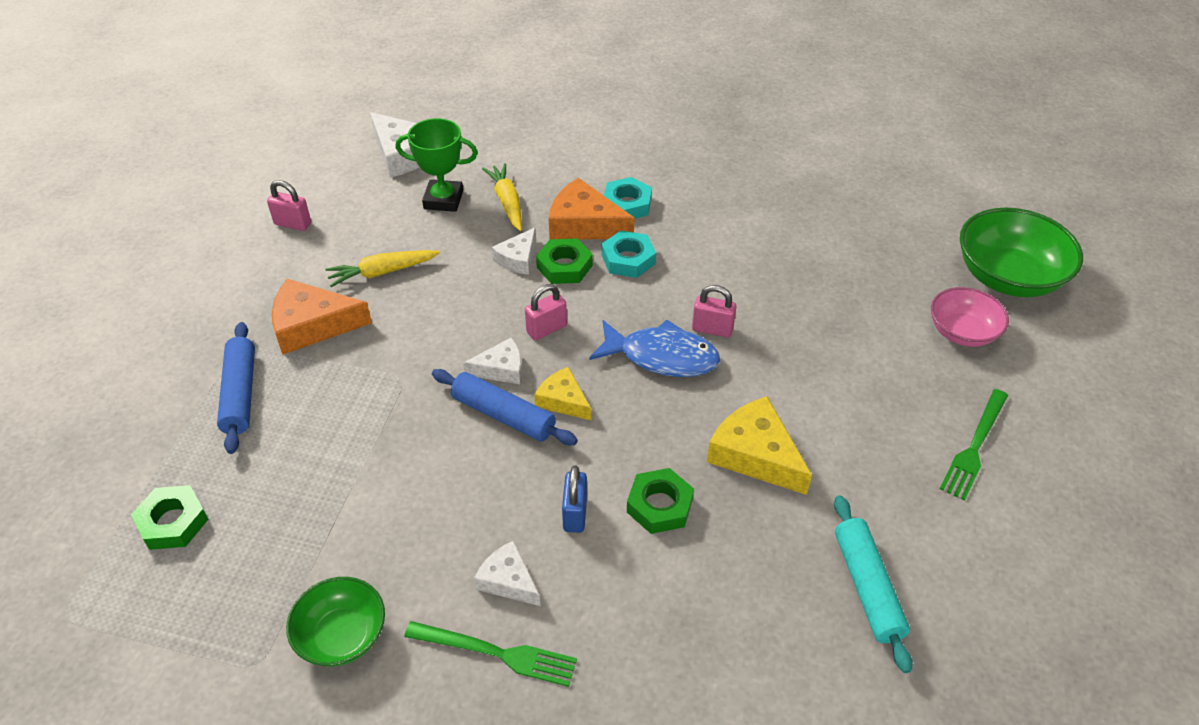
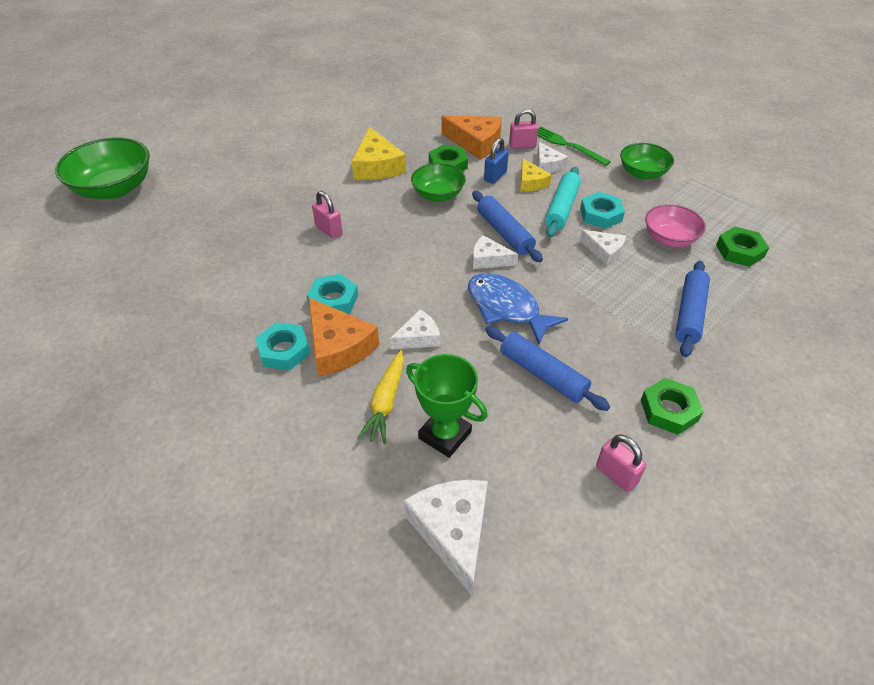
camera: 150 degrees left, 0 degrees up
orange cheese [272,279,372,355] -> orange cheese moved to [441,115,502,160]
yellow carrot [325,250,440,287] -> blue rolling pin [485,326,610,411]
pink padlock [525,284,567,341] -> pink padlock moved to [509,109,539,149]
yellow cheese [534,367,591,420] -> yellow cheese moved to [520,159,552,192]
green nut [536,238,593,284] -> green nut moved to [641,378,704,435]
blue fish [589,319,720,377] -> blue fish moved to [468,273,568,344]
turquoise rolling pin [834,495,912,673] -> turquoise rolling pin moved to [545,167,581,238]
pink bowl [931,287,1009,347] -> pink bowl moved to [645,204,706,247]
green fork [940,389,1008,501] -> none
none -> green bowl [411,163,466,201]
none -> turquoise nut [580,192,625,229]
none -> white cheese [580,230,626,266]

